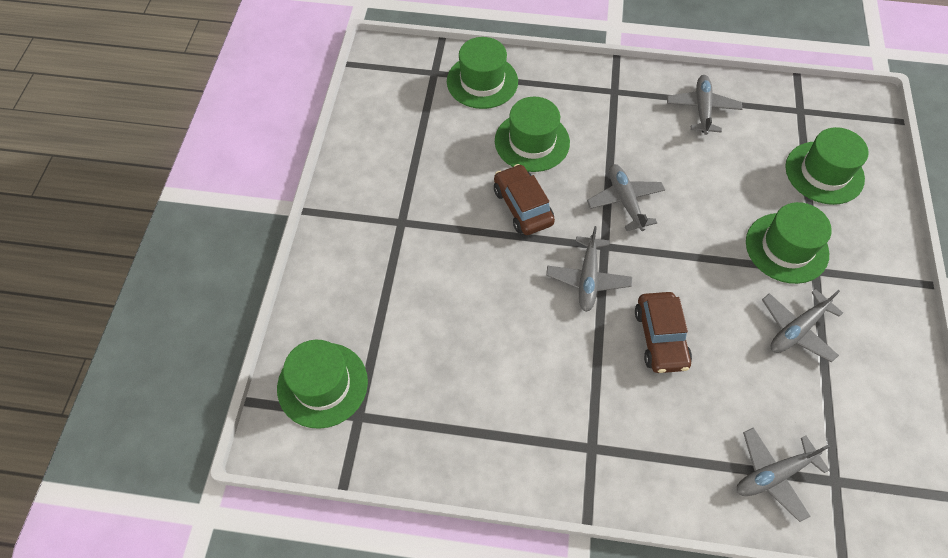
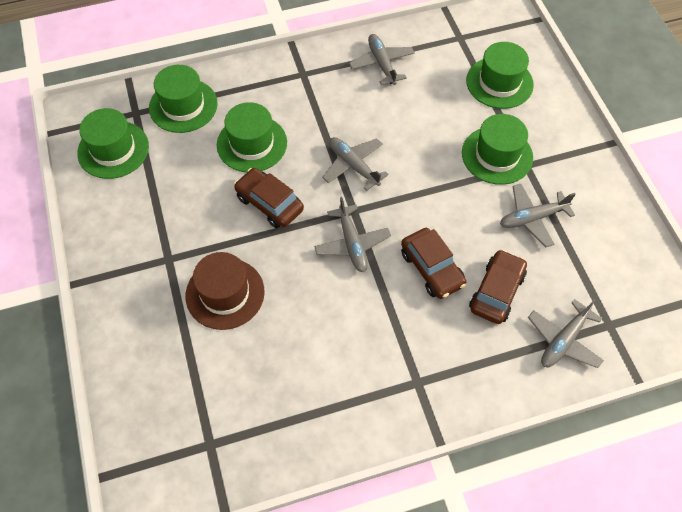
camera: 25 degrees left, 0 degrees up
green hat [277,340,368,429] -> green hat moved to [77,108,149,179]
grey plane [762,289,843,363] -> grey plane turned 45 degrees clockwise [500,184,576,248]
none -> brown hat [185,252,265,330]
none -> brown car [469,249,527,324]

